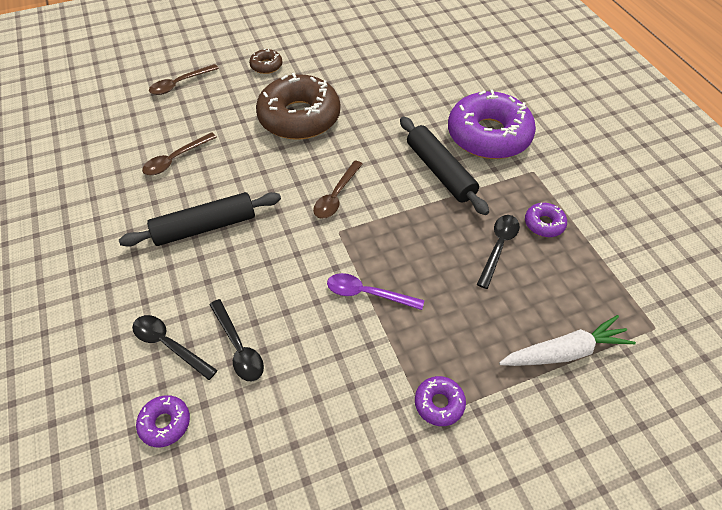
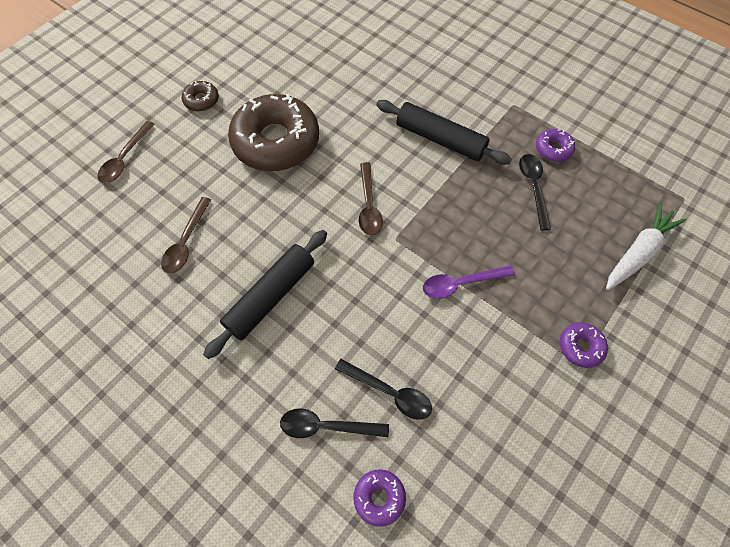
camera: 30 degrees left, 10 degrees up
purple donut [448,89,536,159] -> none

